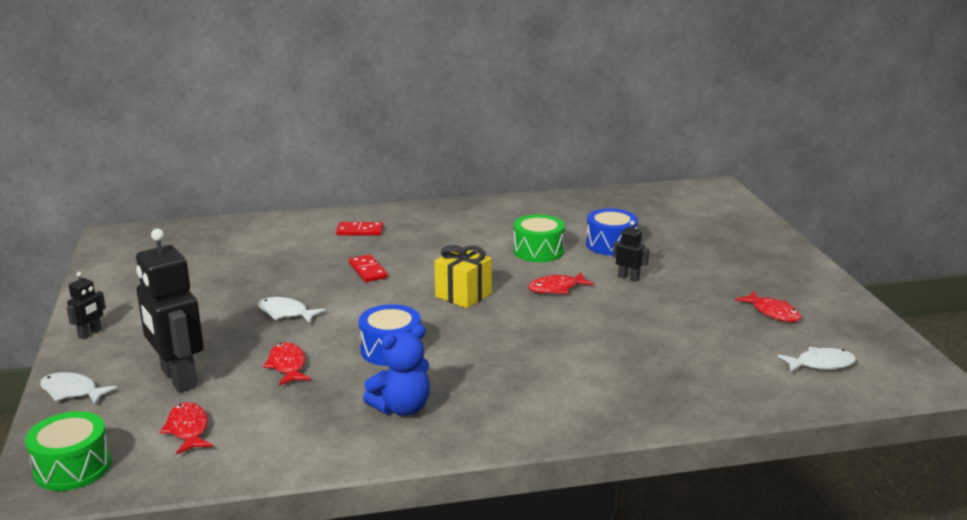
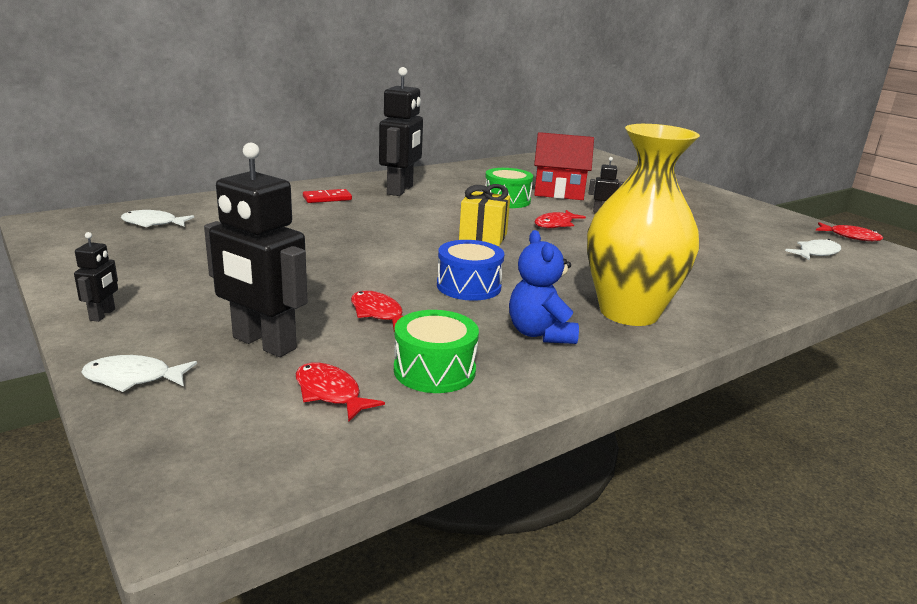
camera: 25 degrees left, 0 degrees up
green drum [25,411,111,491] -> green drum moved to [394,310,479,393]
white fish [258,297,325,323] -> white fish moved to [121,210,194,227]
red domino [349,254,388,282] -> none
blue teddy bear [363,324,430,416] -> blue teddy bear turned 135 degrees clockwise [509,230,579,344]
blue drum [586,208,638,256] -> red house [534,132,594,200]
red fish [735,291,801,322] -> red fish moved to [816,222,883,241]
none -> black robot [379,67,423,196]
none -> yellow vase [587,124,700,326]

